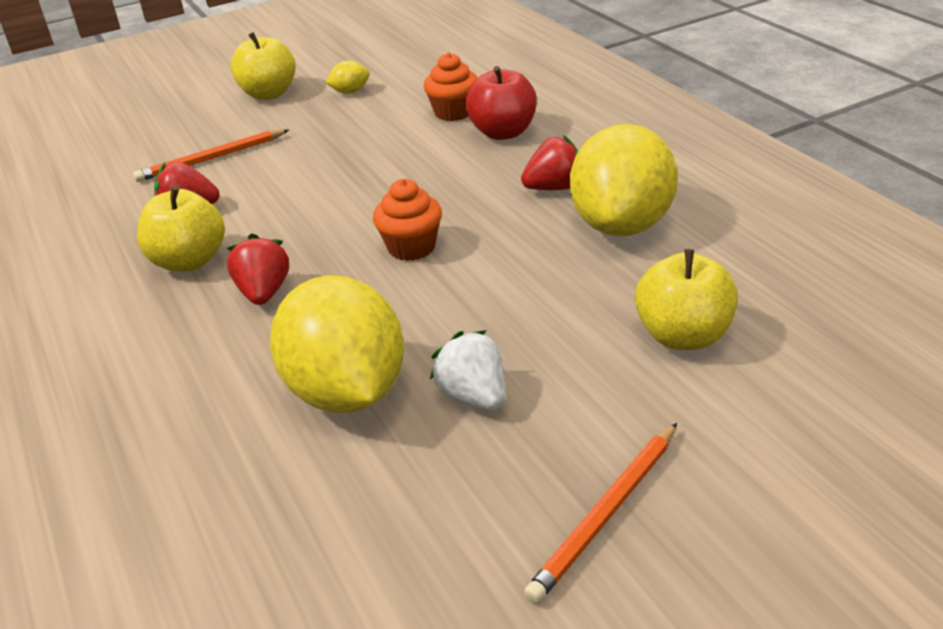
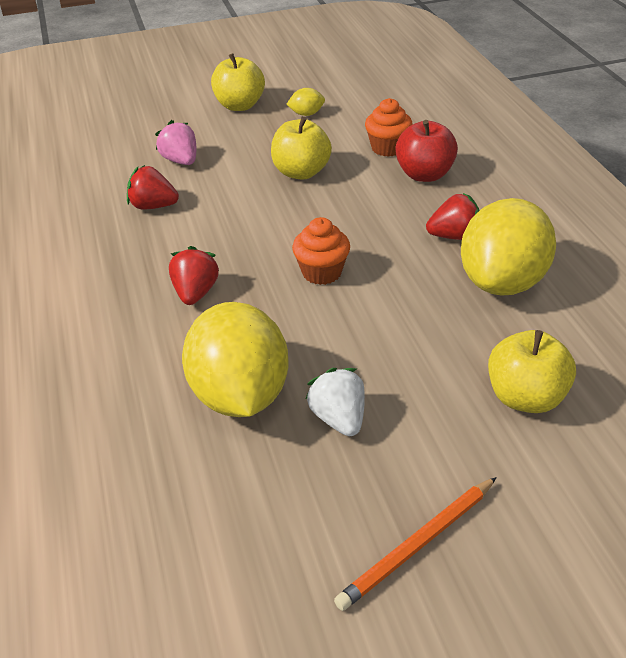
camera: 10 degrees right, 5 degrees up
orange pencil [133,129,289,182] -> pink strawberry [155,120,196,165]
yellow apple [137,186,225,272] -> yellow apple moved to [271,116,332,180]

